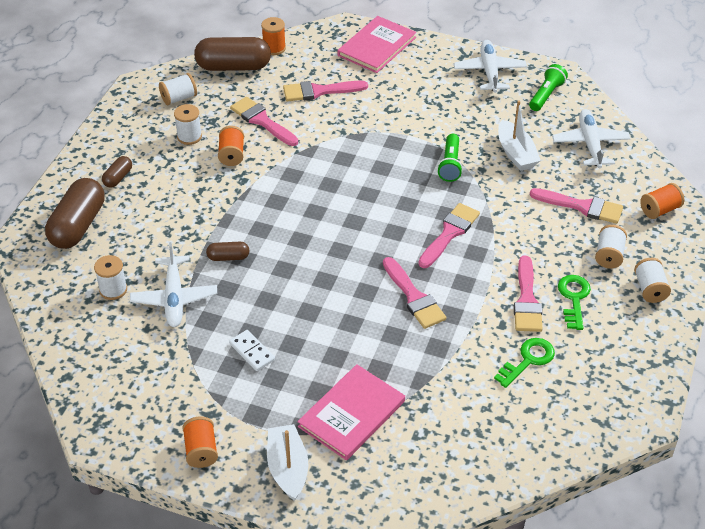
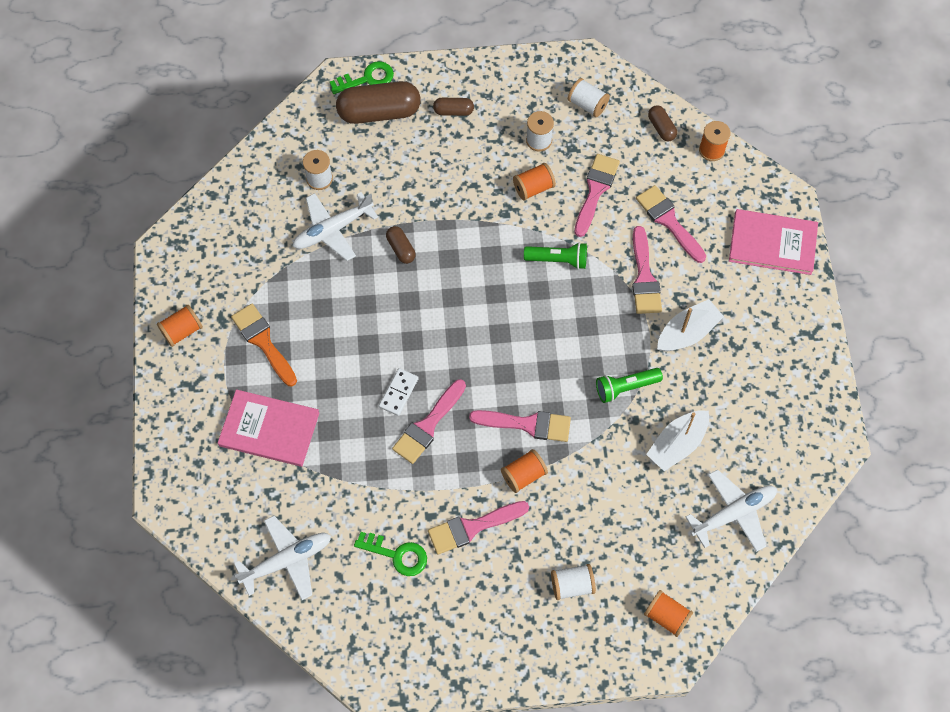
camera: 65 degrees right, 20 degrees up
brown capsule [194,37,271,71] -> brown capsule [648,105,677,141], size x0.49
white domino [229,330,275,371] -> white domino moved to [379,368,419,416]
white boat [267,424,308,501] -> white boat moved to [657,299,724,351]
white plane [454,40,527,93] -> white plane moved to [234,516,331,600]
green flashlight [529,64,568,111] -> green flashlight moved to [524,242,587,269]
pink brush [530,188,623,224] -> pink brush moved to [632,226,662,314]
green key [558,275,591,330] -> green key moved to [330,61,394,94]
white spool [634,258,671,303] -> none
none -> orange brush [231,304,297,386]
none -> orange spool [501,449,548,493]

